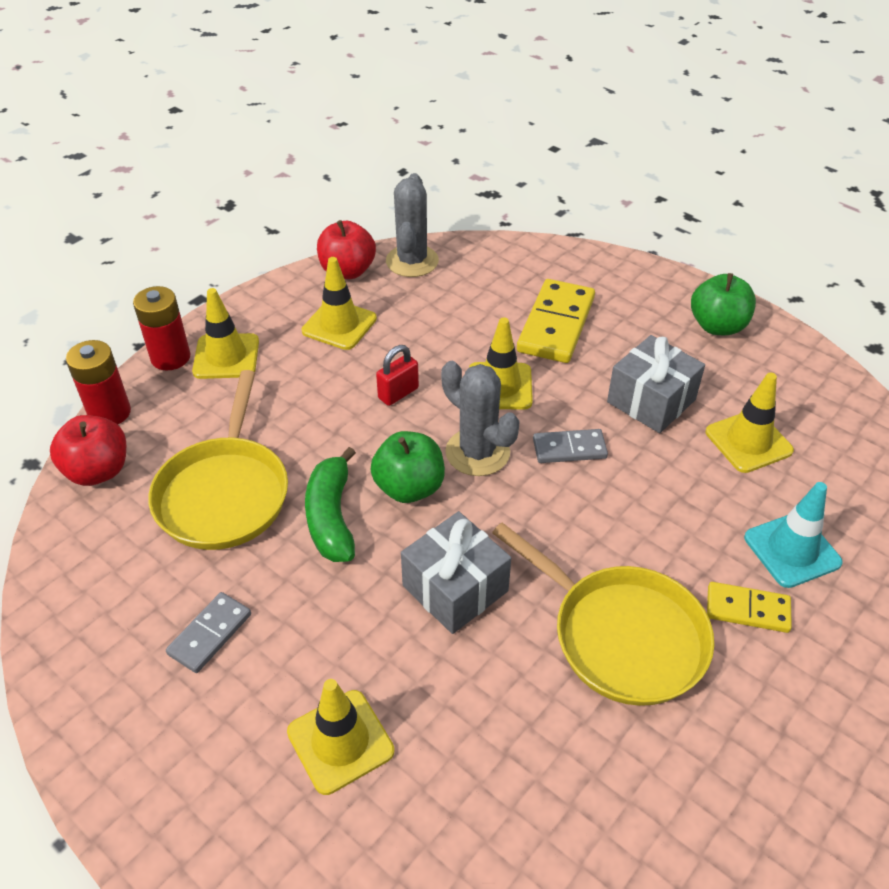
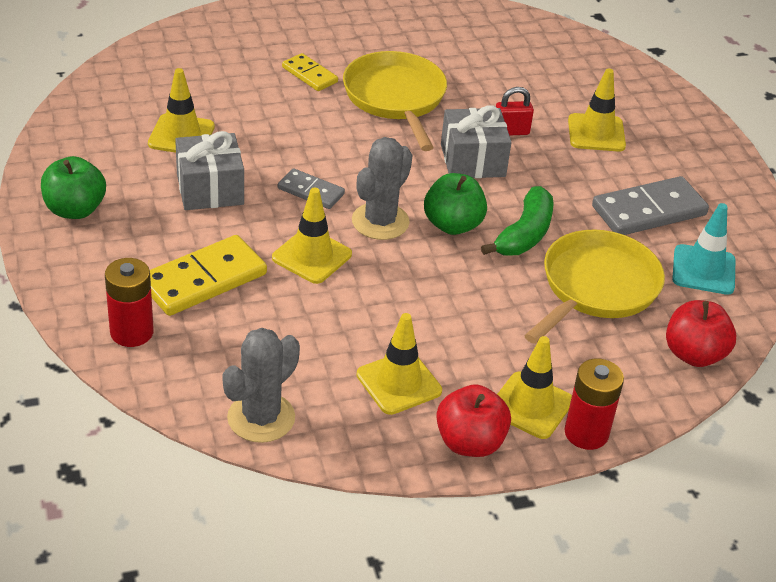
camera: 150 degrees left, 5 degrees down
red battery [66,340,131,425] -> red battery moved to [105,258,154,347]
grey domino [166,592,251,673] -> grey domino [592,176,709,235], size x1.74
red apple [317,220,376,279] -> red apple moved to [436,384,511,457]
red padlock [376,345,419,406] -> red padlock moved to [496,87,534,136]
grey cactus [441,361,520,476] -> grey cactus turned 45 degrees clockwise [352,137,412,240]
turquoise traffic cone [744,482,843,588] -> turquoise traffic cone moved to [672,203,736,295]

